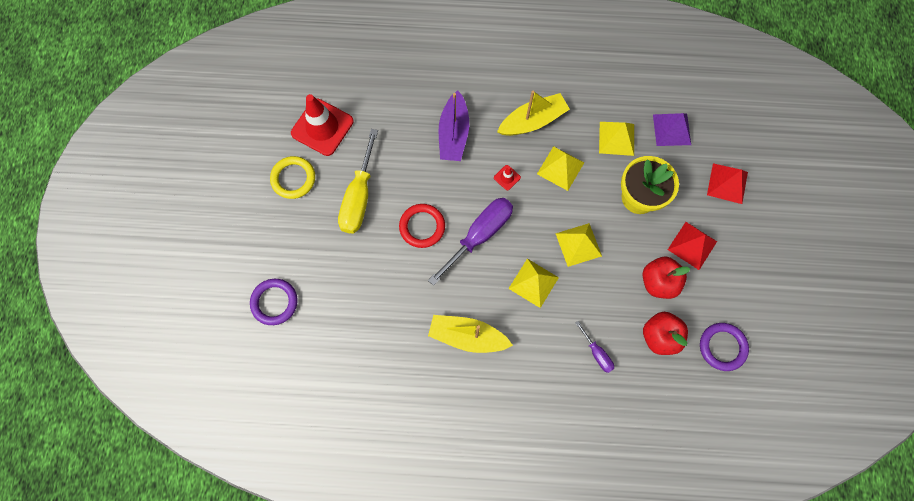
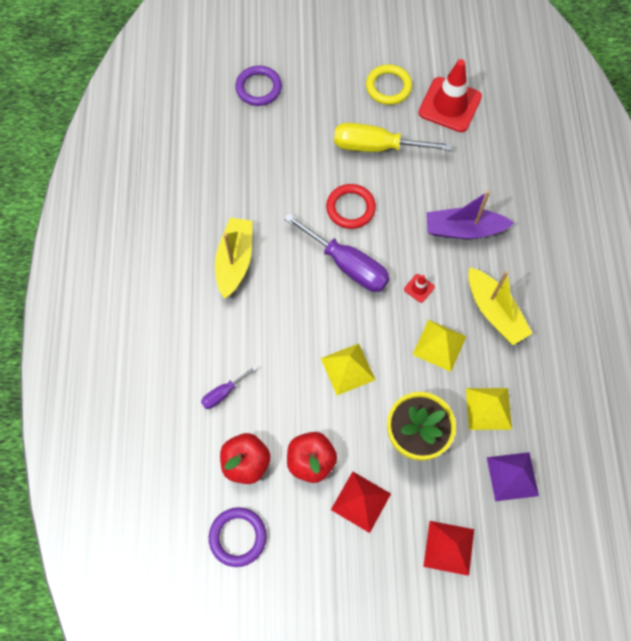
camera: 85 degrees right, 5 degrees down
yellow pyramid [509,259,559,308] -> none

